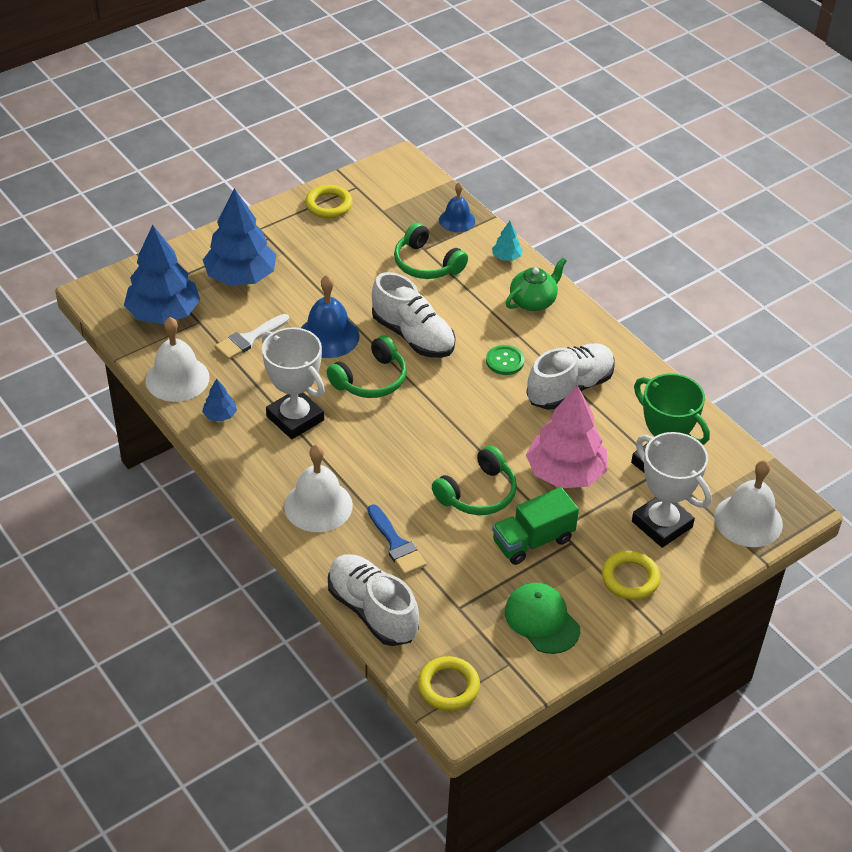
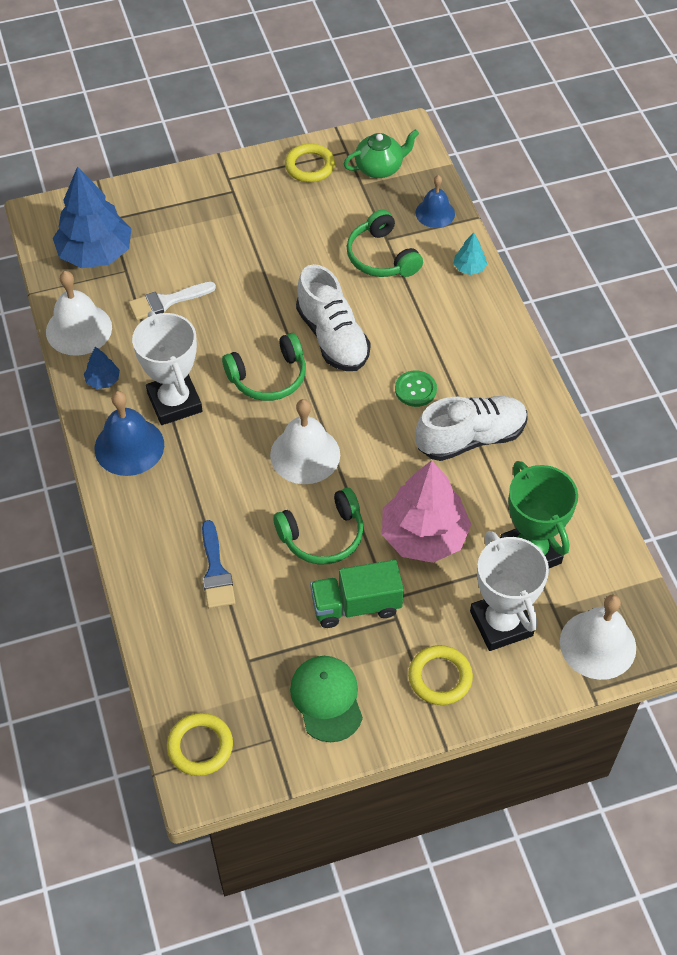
camera: 20 degrees right, 10 degrees up
blue tree [203,188,276,286] -> none
white bell [284,445,353,532] -> white bell moved to [270,399,340,484]
blue bell [301,275,359,358] -> blue bell moved to [95,391,164,476]
white shoe [328,554,419,646] -> none
green teapot [506,258,567,311] -> green teapot moved to [344,129,419,178]

